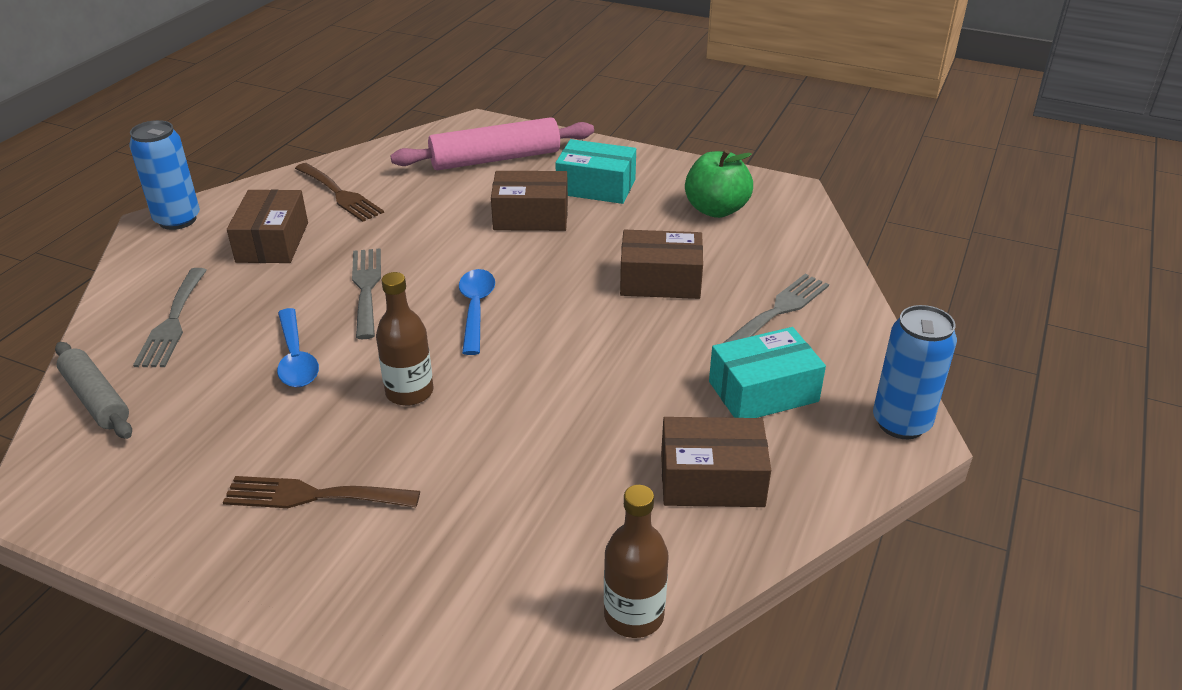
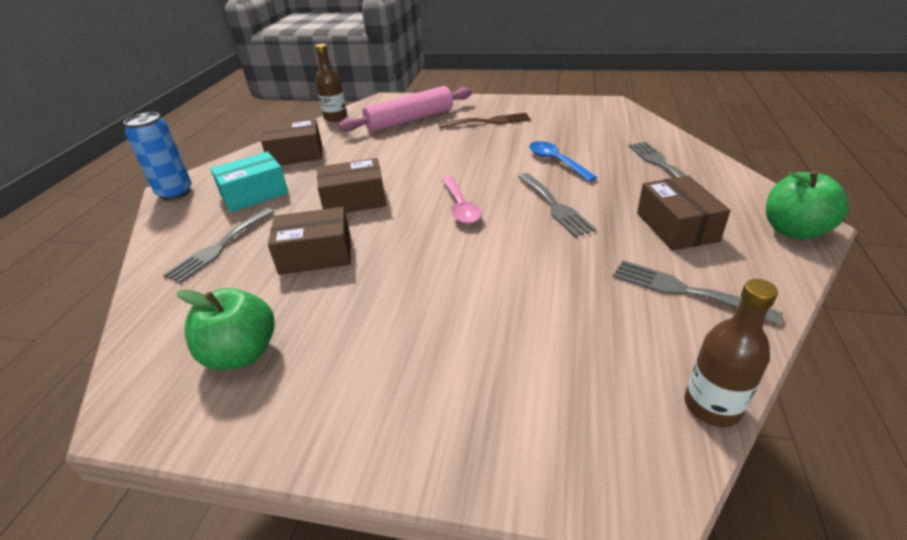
camera: 170 degrees right, 0 degrees up
grey rolling pin [55,342,132,439] -> none
blue can [129,120,200,230] -> green apple [766,170,849,240]
brown fork [295,163,384,222] -> grey fork [613,260,783,325]
brown bottle [376,272,434,406] -> brown bottle moved to [685,279,778,427]
pink rolling pin [390,117,594,170] -> pink rolling pin moved to [339,86,472,132]
blue spoon [459,269,495,355] -> pink spoon [441,176,482,224]
brown box [491,171,568,231] -> brown box moved to [317,158,386,213]
turquoise box [555,139,636,204] -> none

